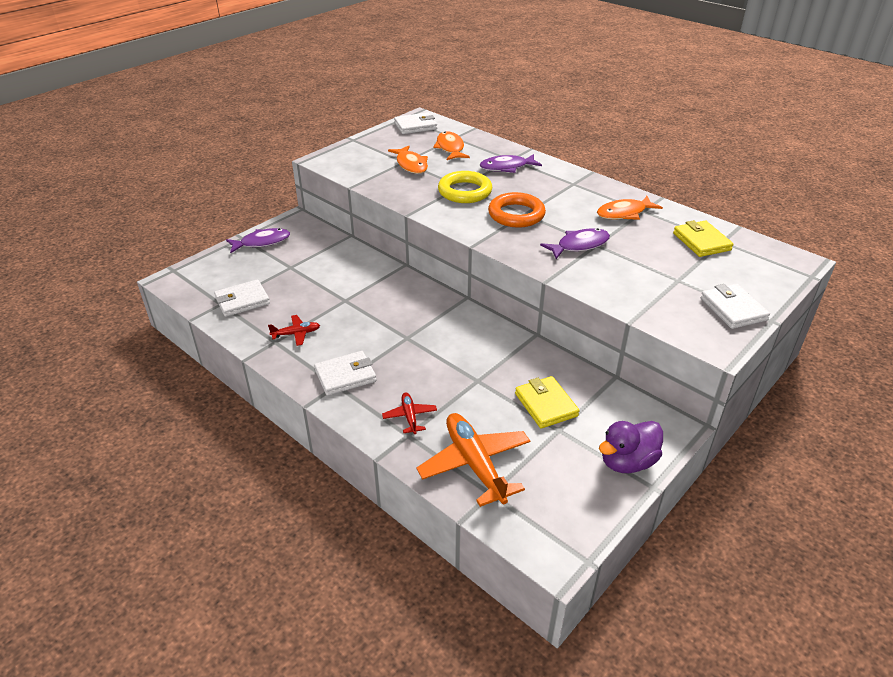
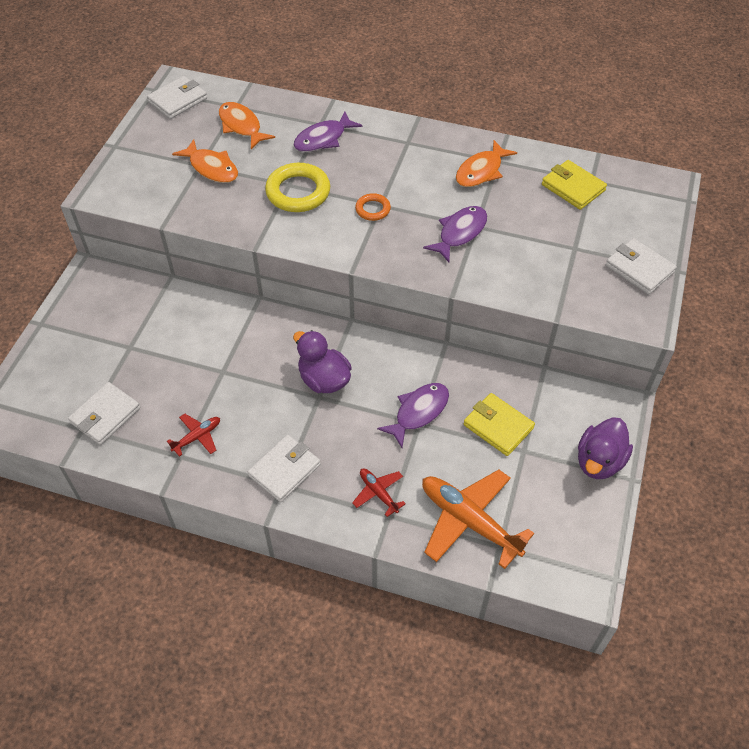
camera: 25 degrees left, 15 degrees up
purple fish [226,228,290,253] -> purple fish moved to [377,383,449,448]
orange ring [488,192,546,228] -> orange ring [355,193,391,221], size x0.54
none -> purple duck [293,330,352,393]

